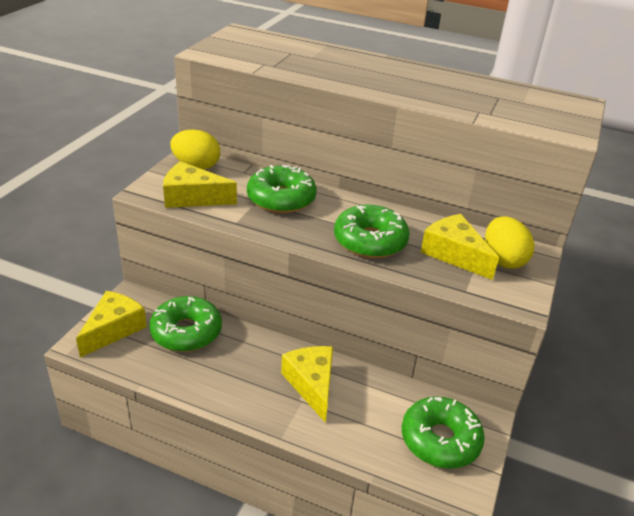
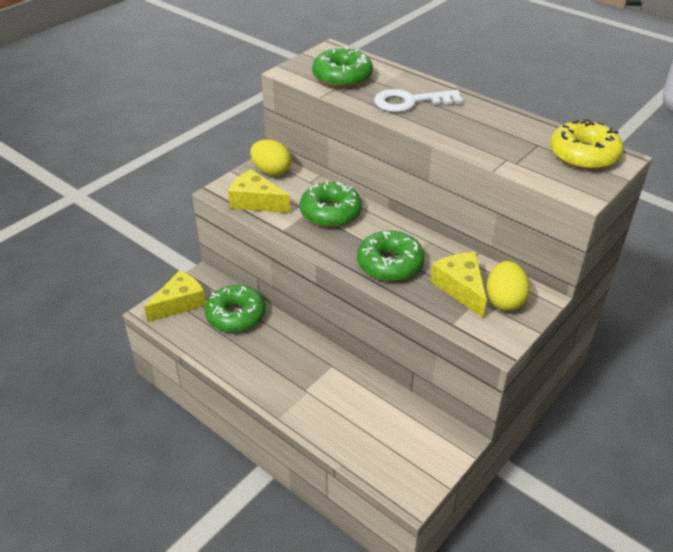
camera: 20 degrees right, 5 degrees up
yellow cheese [281,346,333,423] -> none
green donut [402,396,485,469] -> green donut moved to [312,47,373,88]
none -> white key [374,89,463,112]
none -> yellow donut [550,119,624,170]

